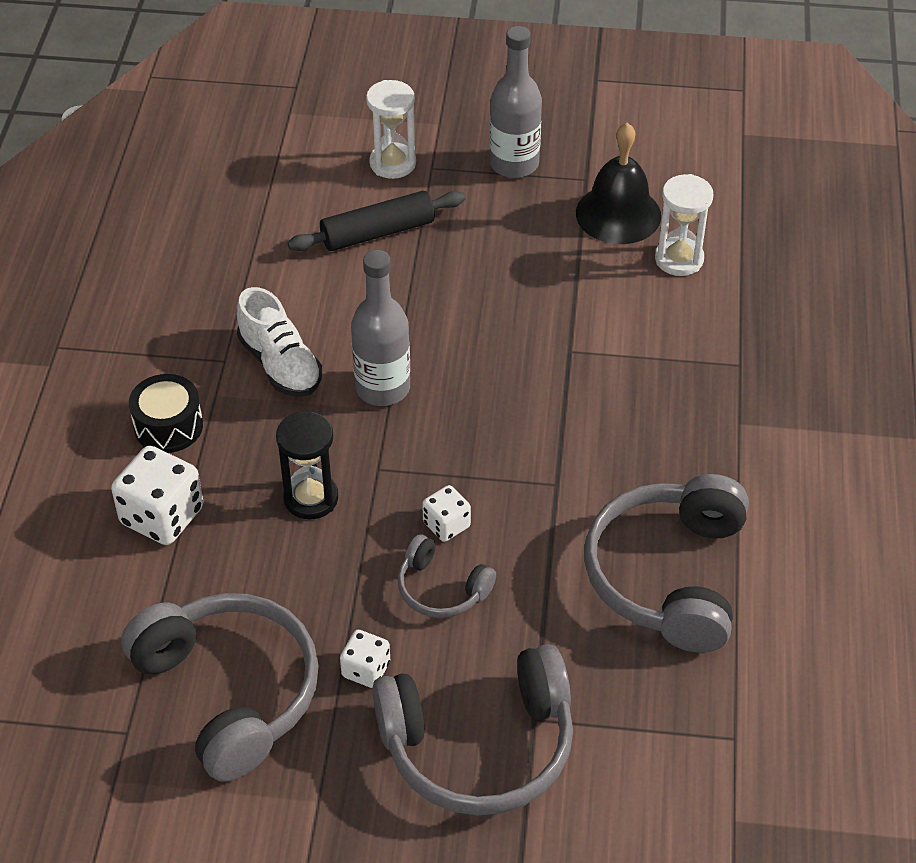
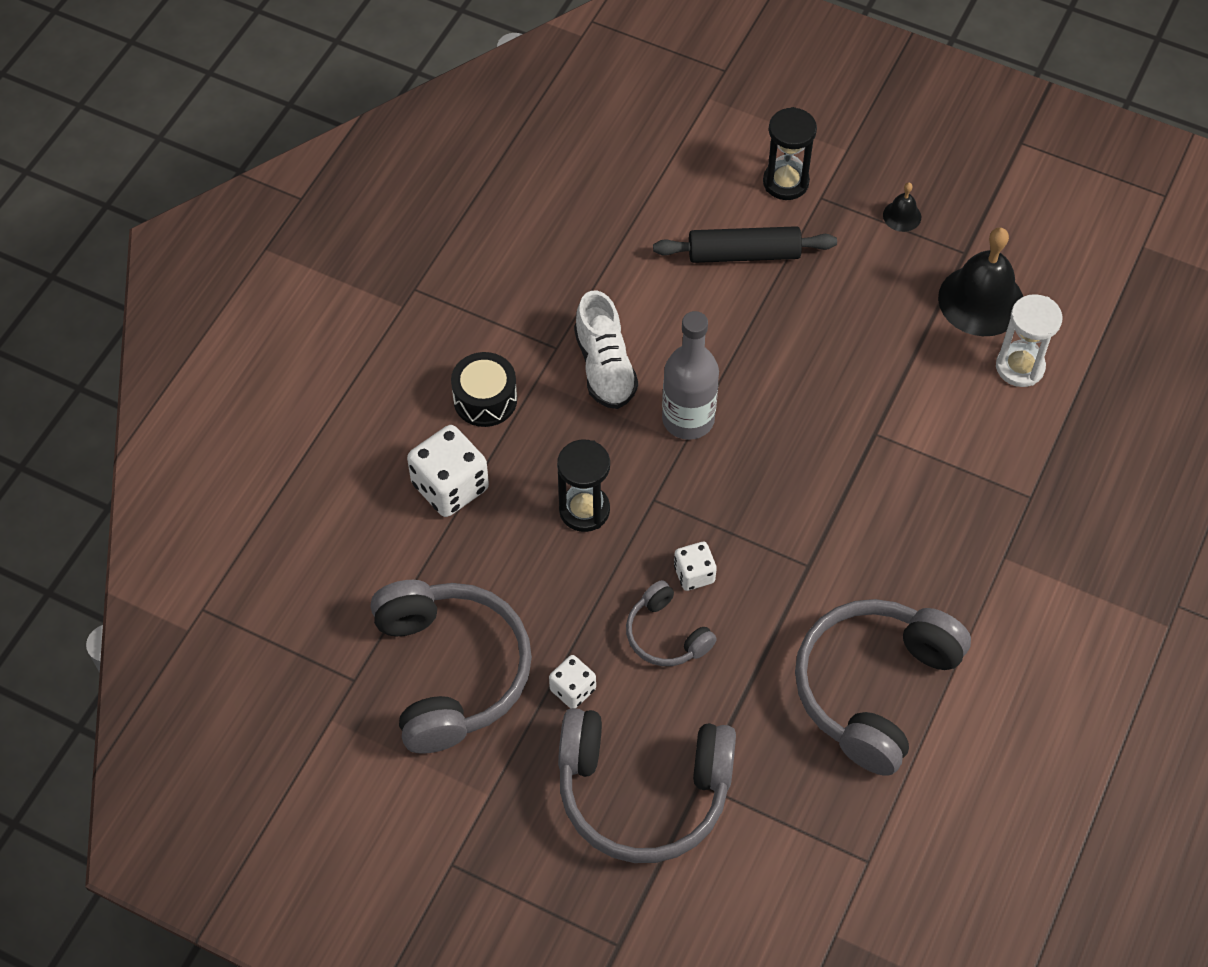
camera: 20 degrees right, 10 degrees up
white hourglass [366,80,416,179] -> black hourglass [763,107,817,200]
grey bottle [490,26,542,178] -> black bell [883,182,921,232]

